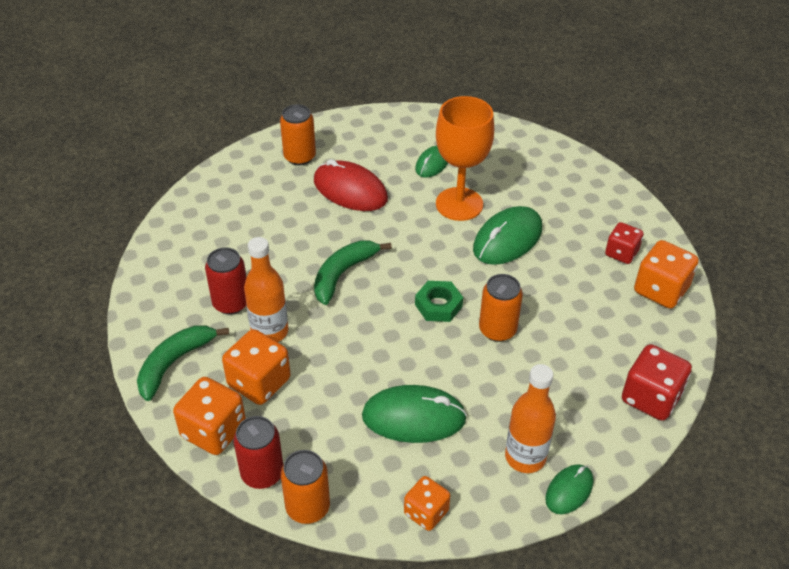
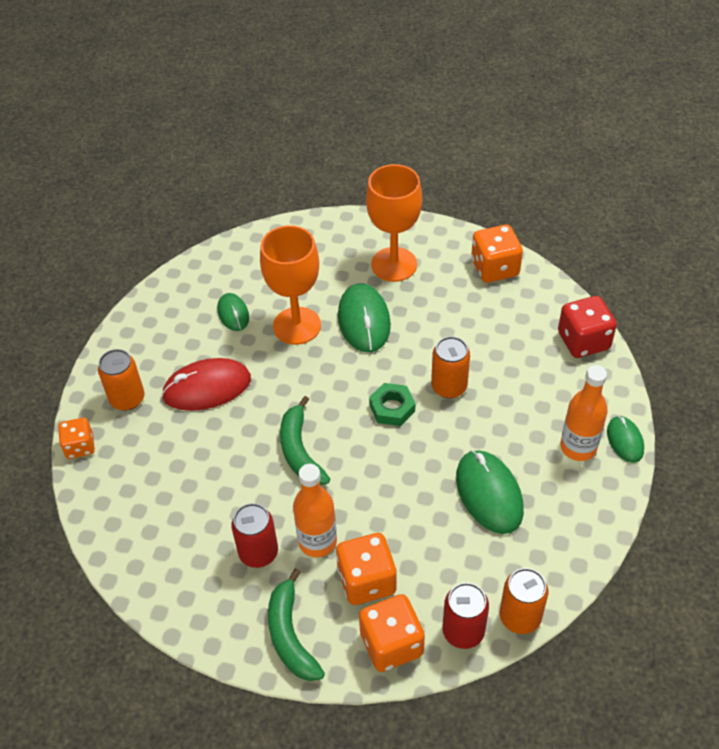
camera: 50 degrees left, 5 degrees up
green mouse [362,385,467,443] -> green mouse turned 60 degrees counterclockwise [456,450,524,534]
orange dice [404,476,450,531] -> orange dice moved to [58,418,95,459]
red dice [605,222,644,264] -> none
none -> orange goblet [366,164,422,282]

